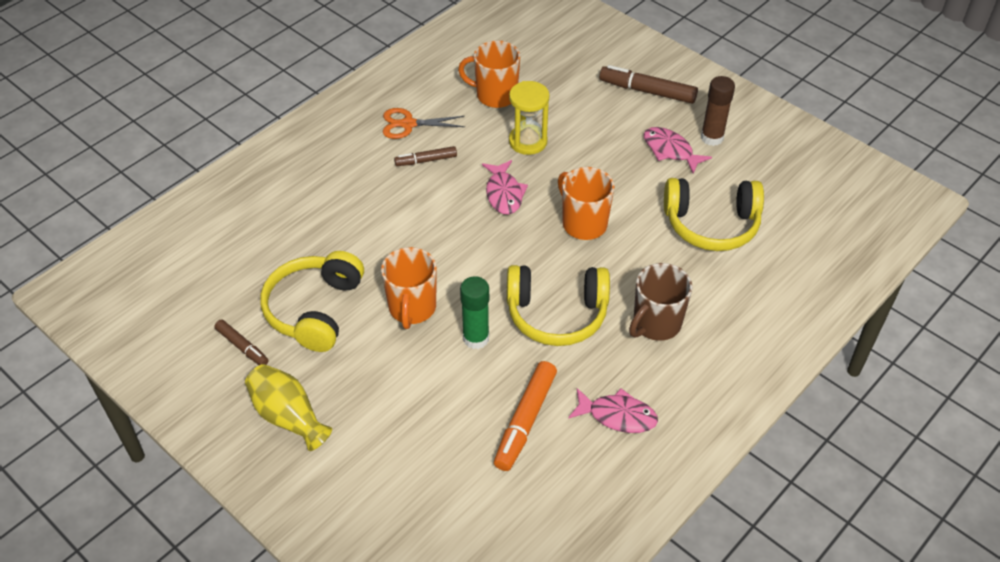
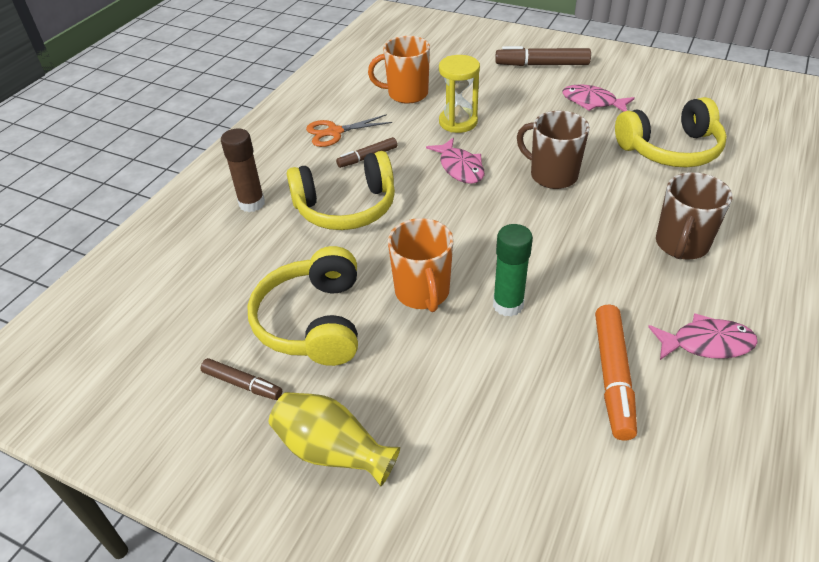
camera: 15 degrees left, 5 degrees down
yellow headphones [507,265,610,346] -> yellow headphones moved to [287,151,395,230]
orange mug [558,167,614,240] -> brown mug [517,111,590,189]
brown glue stick [701,76,735,146] -> brown glue stick moved to [221,129,265,212]

